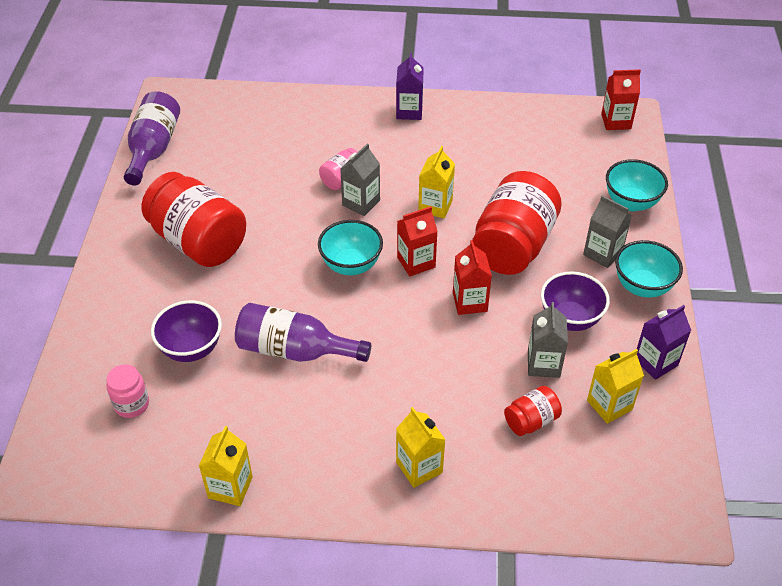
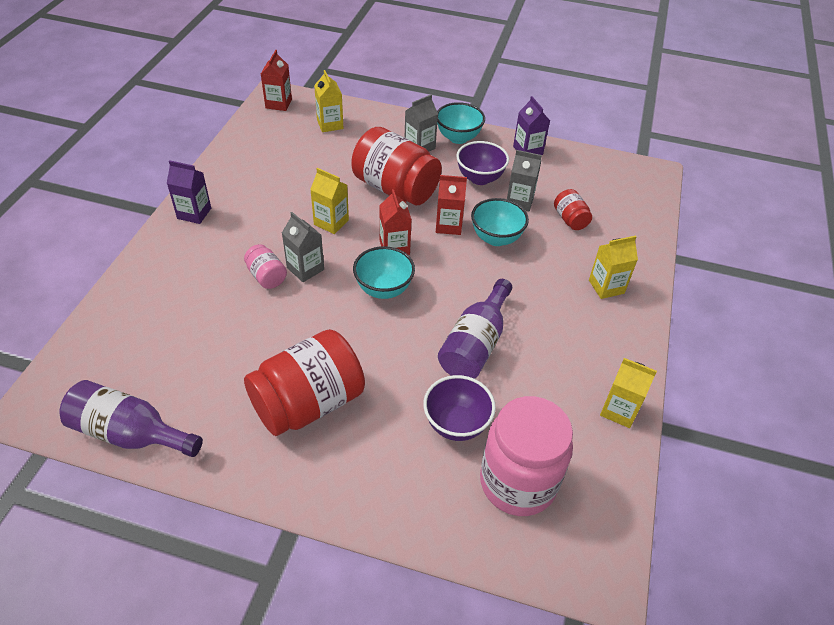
camera: 80 degrees left, 0 degrees up
pink jar [106,364,149,418] -> pink jar [480,396,573,516], size x2.15
yellow carton [587,349,644,424] -> yellow carton moved to [314,70,343,132]
turquoise bowl [606,159,668,211] -> turquoise bowl moved to [471,198,529,246]

